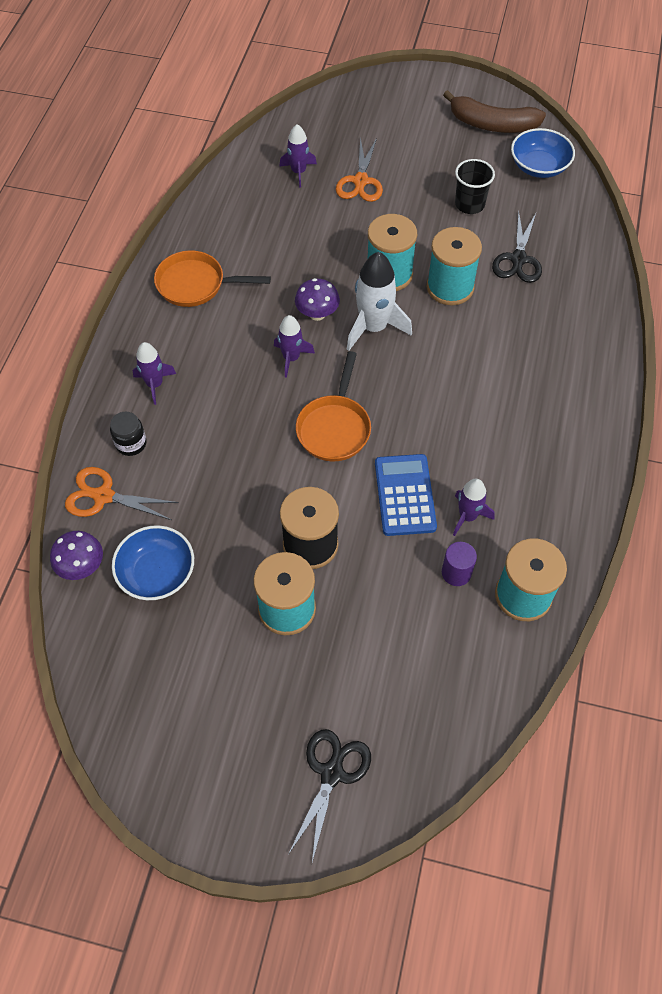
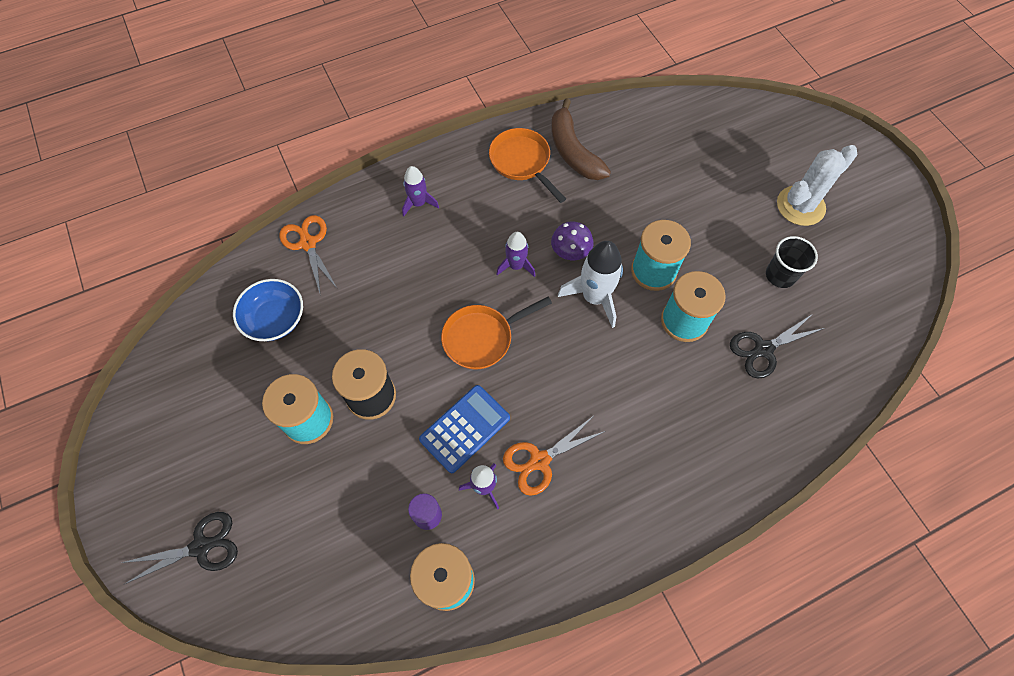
camera: 50 degrees right, 5 degrees up
purple mushroom [50,531,103,580] -> none
black jar [110,412,147,456] -> none
purple rocket [279,124,317,188] -> none
orange scissors [336,137,383,202] -> orange scissors moved to [503,417,605,496]
brown banana [443,90,546,133] -> brown banana moved to [551,98,611,180]
blue bowl [511,128,575,178] -> none
none -> white cactus [777,145,858,226]

